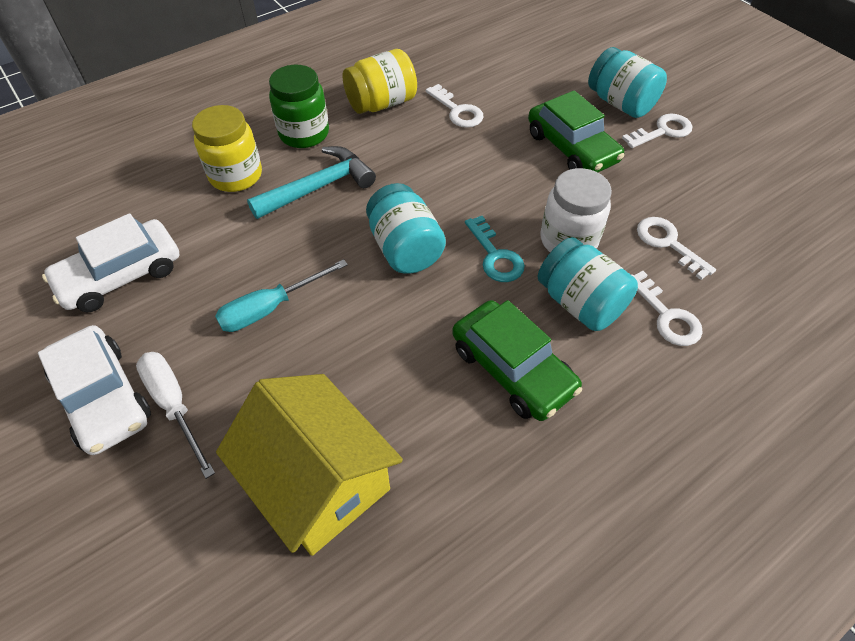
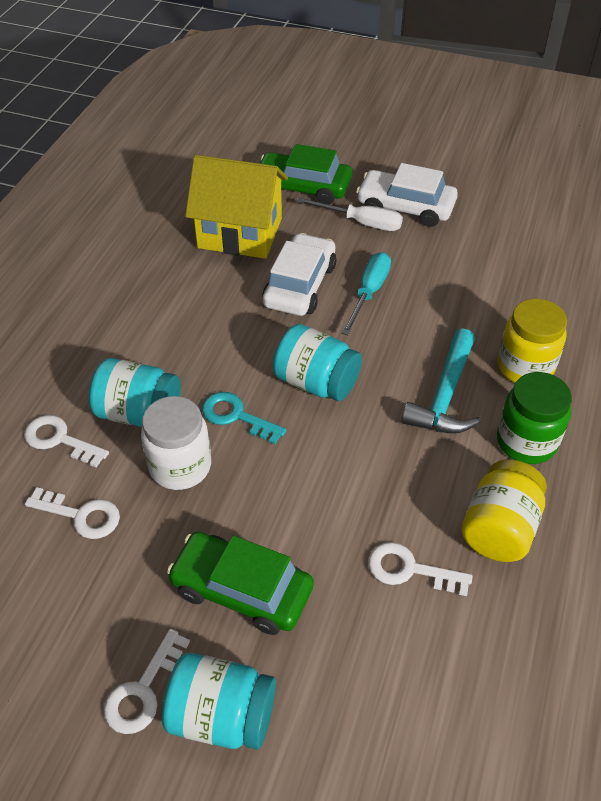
camera: 145 degrees right, 5 degrees down
white car [42,213,180,312] -> white car moved to [262,233,336,316]
green car [452,300,582,421] -> green car moved to [260,144,352,204]

